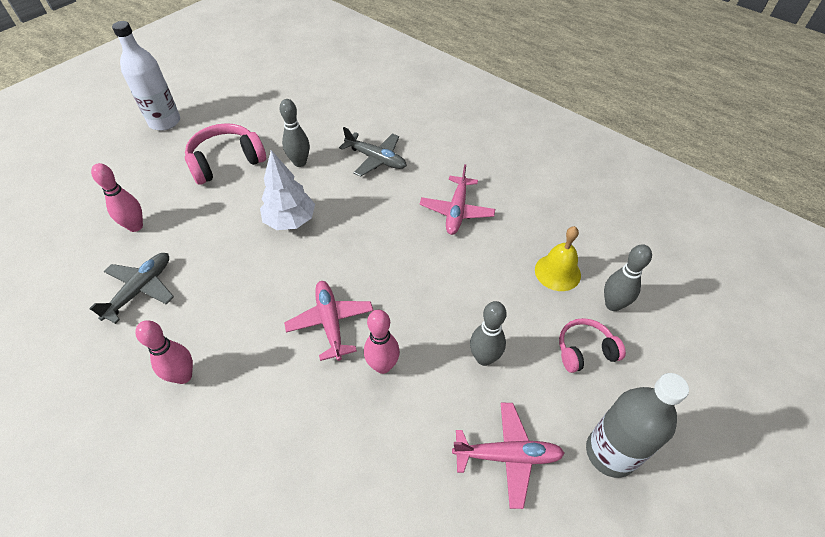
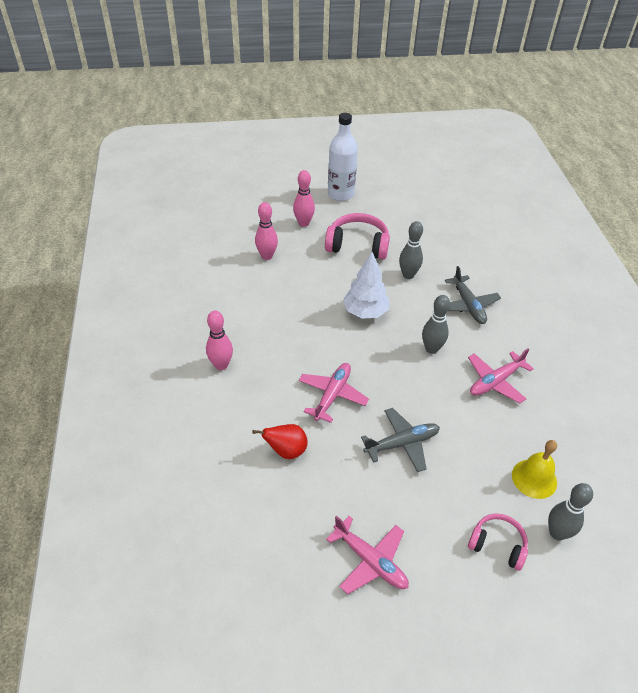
camera: 40 degrees right, 5 degrees down
grey plane [89,253,174,324] -> grey plane moved to [361,408,440,472]
pink bowling pin [364,310,400,374] -> pink bowling pin moved to [293,170,315,227]
grey bowling pin [470,301,506,366] -> grey bowling pin moved to [422,295,450,354]
grey bottle [586,373,689,478] -> none
none -> red pear [253,424,308,459]

